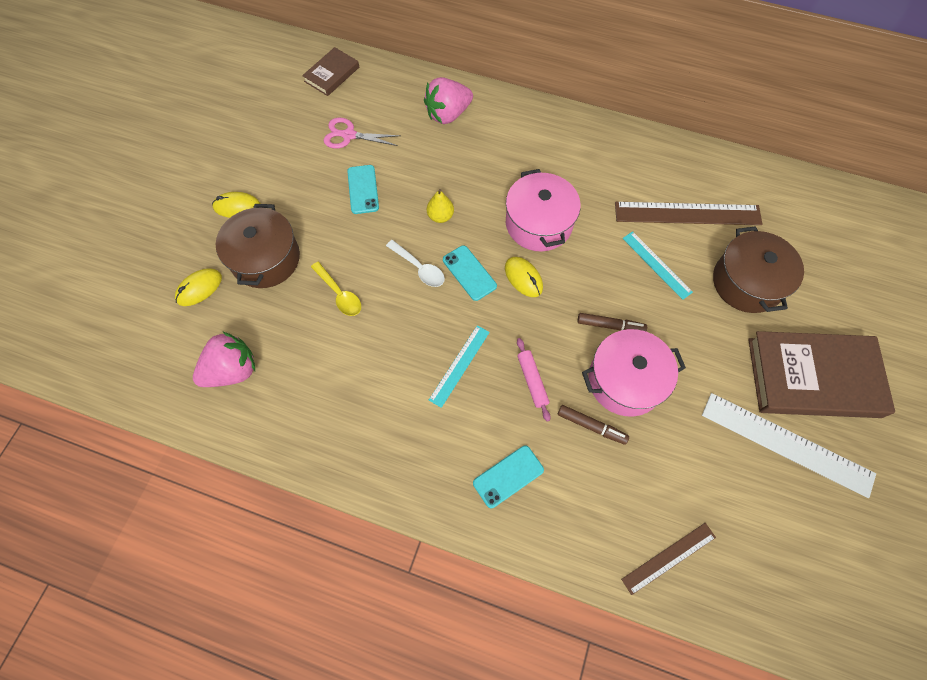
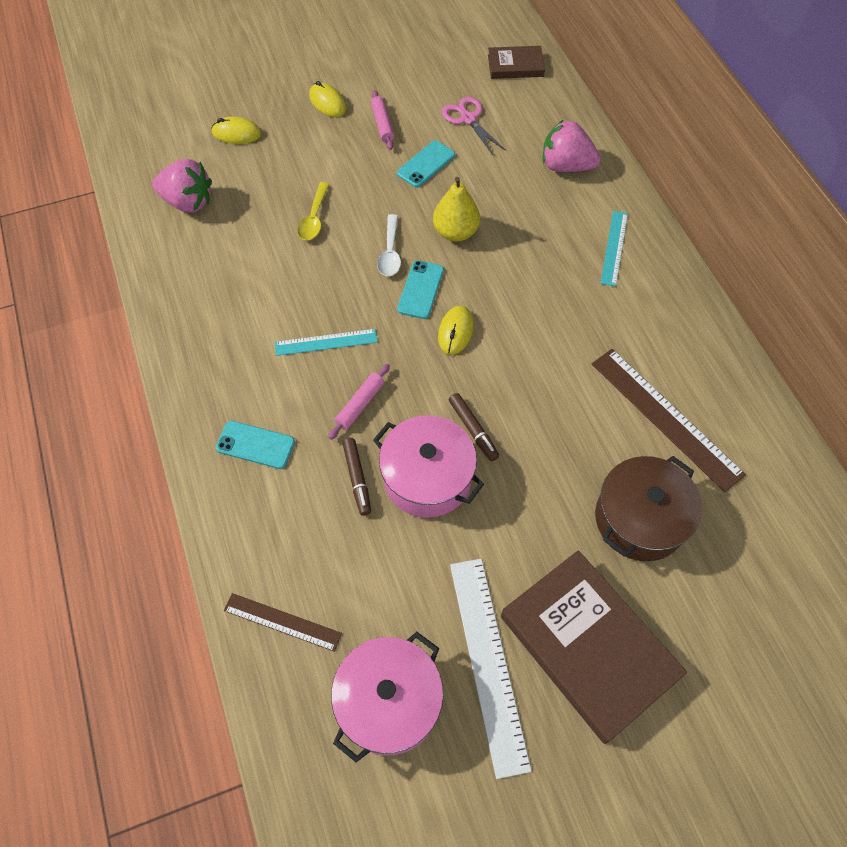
camera: 50 degrees right, 5 degrees down
brown pot [216,204,300,288] -> none
yellow pear [427,189,454,223] -> yellow pear [433,177,480,242], size x1.52
pink pot [506,169,581,251] -> pink pot moved to [331,632,443,762]
turquoise ruler [622,231,693,300] -> turquoise ruler moved to [600,211,628,287]
none -> pink rolling pin [371,90,394,150]

